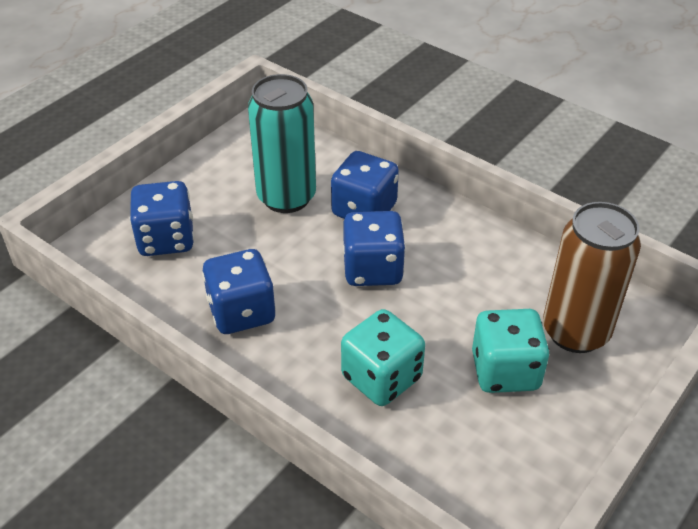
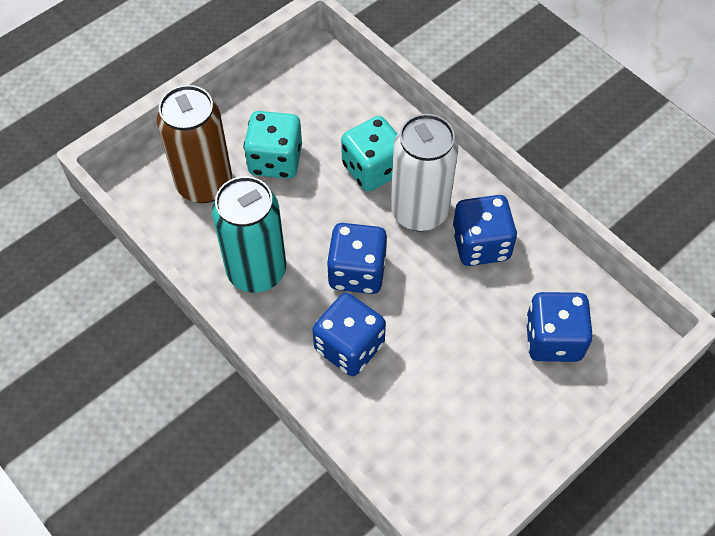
camera: 170 degrees left, 15 degrees up
turquoise can [248,74,316,213] -> turquoise can moved to [212,176,286,293]
none -> white can [391,114,458,231]

